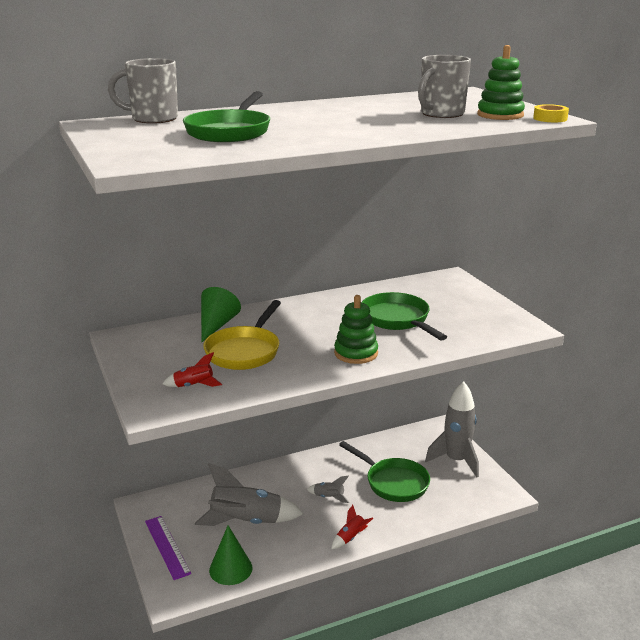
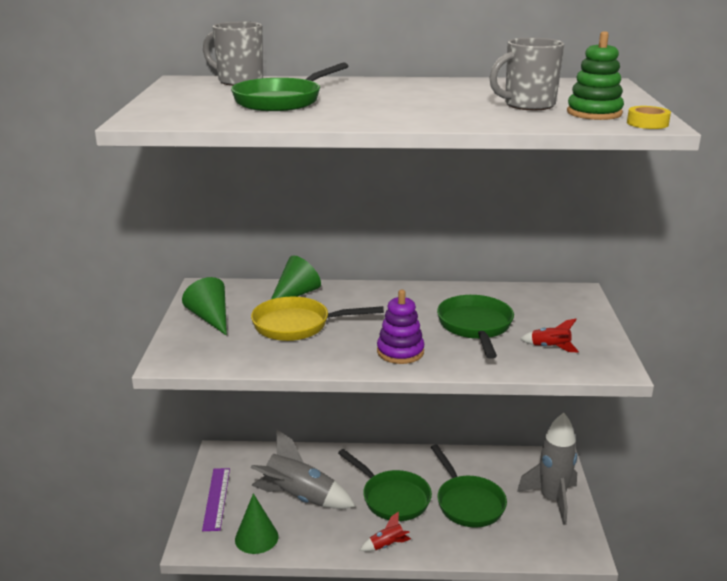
camera: 25 degrees right, 0 degrees up
red rocket [162,352,222,387] -> red rocket moved to [520,319,579,353]
yellow pan [203,300,281,370] -> yellow pan turned 45 degrees clockwise [251,296,384,341]
grey rocket [307,476,350,503] -> green pan [338,449,432,521]
green stacking toy [334,295,378,364] -> purple stacking toy [377,290,424,364]
none -> green cone [182,277,227,336]

